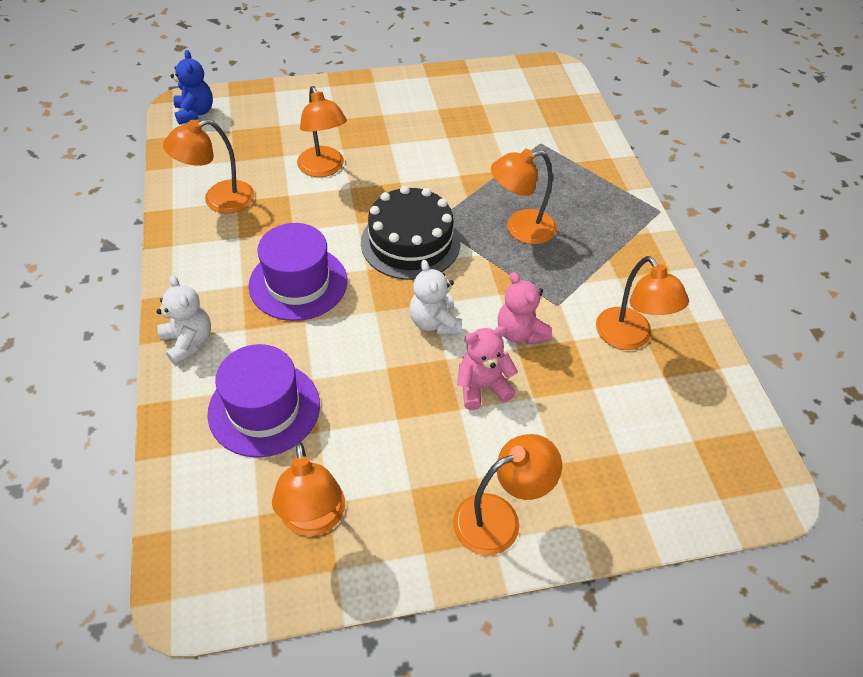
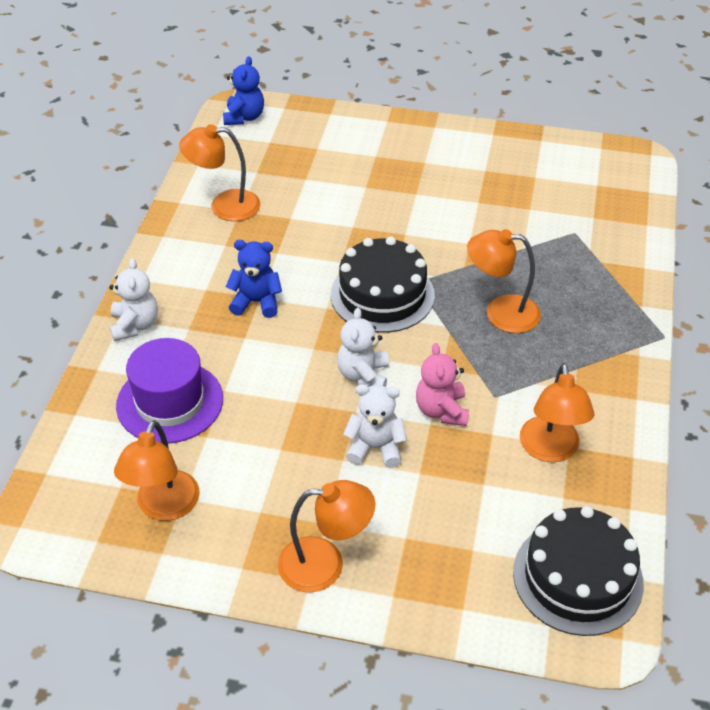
camera: 25 degrees right, 5 degrees down
purple hat [248,223,347,321] -> blue teddy bear [226,240,282,318]
orange lamp [297,86,347,177] -> none
pink teddy bear [457,326,518,410] -> white teddy bear [344,384,407,468]
none -> black cake [513,506,644,636]

